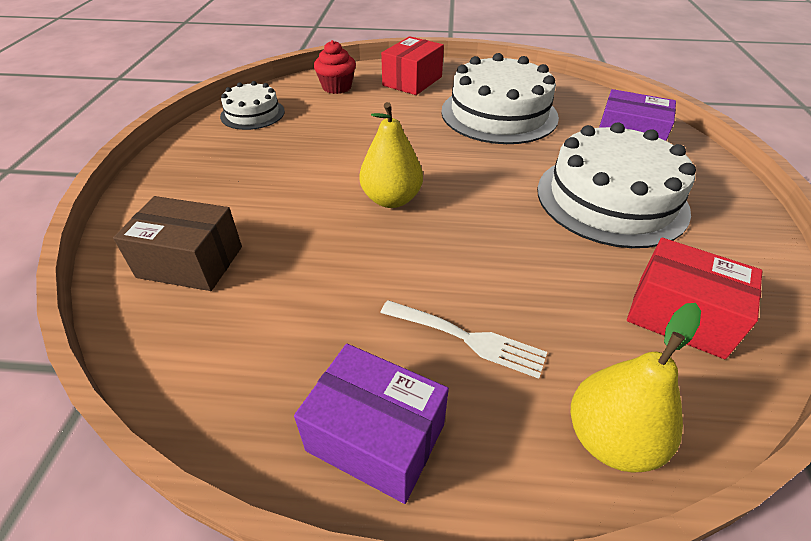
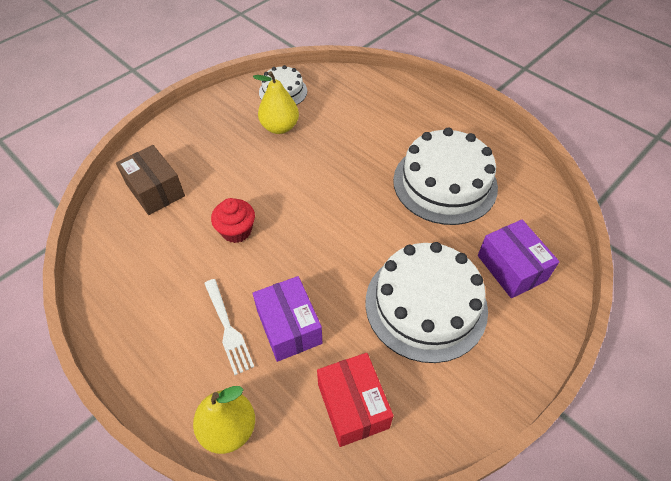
camera: 40 degrees right, 10 degrees up
purple box [294,344,449,504] -> purple box moved to [253,276,322,362]
red cupcake [314,40,356,94] -> red cupcake moved to [211,198,255,243]
yellow pear [359,102,423,208] -> yellow pear moved to [253,71,299,134]
red box [381,36,444,95] -> none

